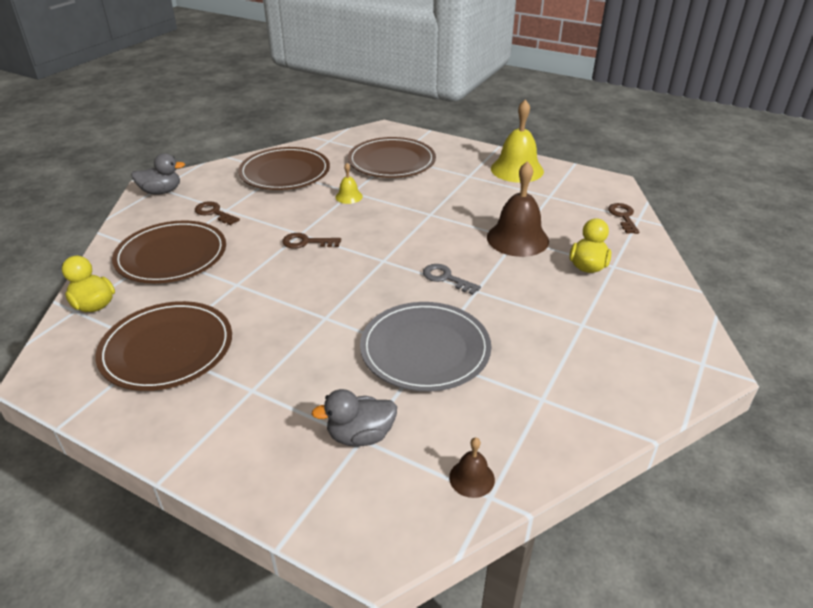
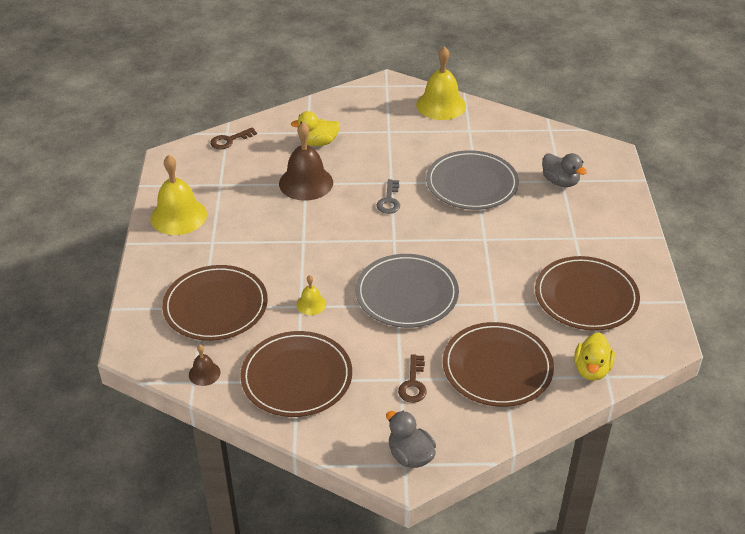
camera: 120 degrees left, 5 degrees up
brown key [282,233,341,249] -> grey plate [355,254,459,328]
brown bell [449,437,495,498] -> brown bell moved to [189,344,221,386]
none -> yellow bell [416,46,466,120]

